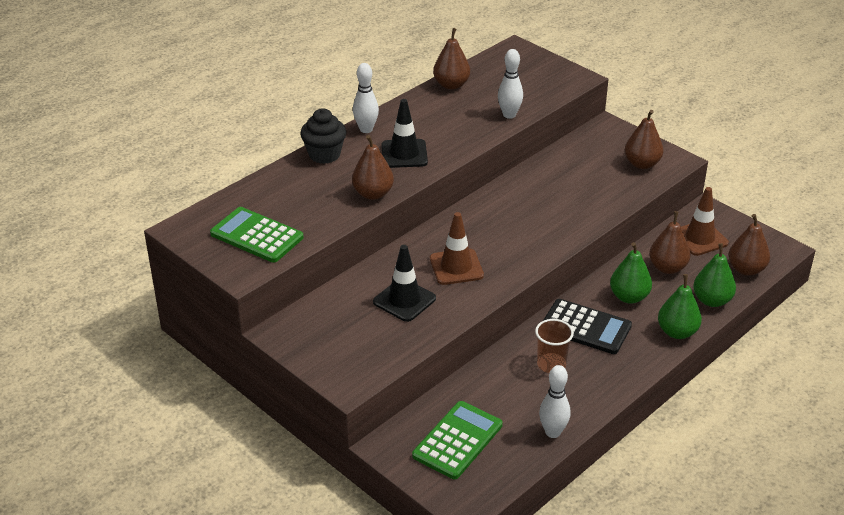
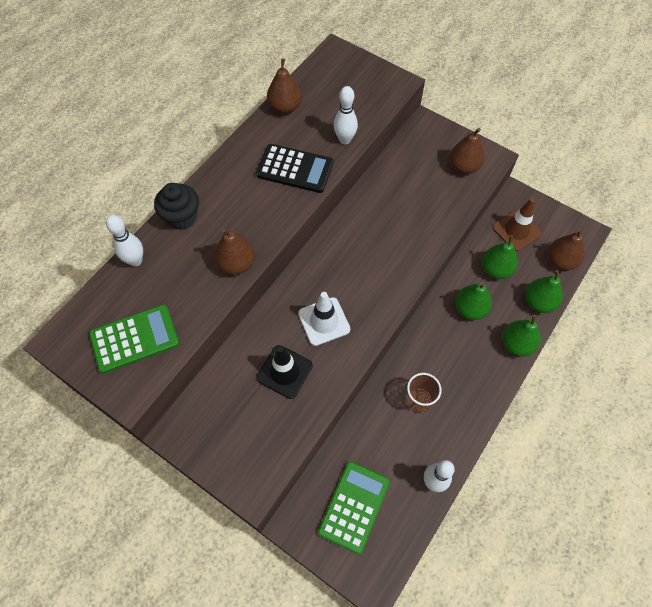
camera: 10 degrees left, 25 degrees up
green calculator [210,207,304,263] -> green calculator turned 135 degrees clockwise [89,304,179,374]
white bowling pin [353,63,379,133] -> white bowling pin moved to [106,215,143,266]
black traffic cone [381,99,428,168] -> none
brown traffic cone [430,212,484,285] -> white traffic cone [298,292,350,346]
black calculator [543,299,632,354] -> black calculator moved to [256,144,334,193]
brown pear [649,211,690,274] -> green pear [482,235,518,279]

